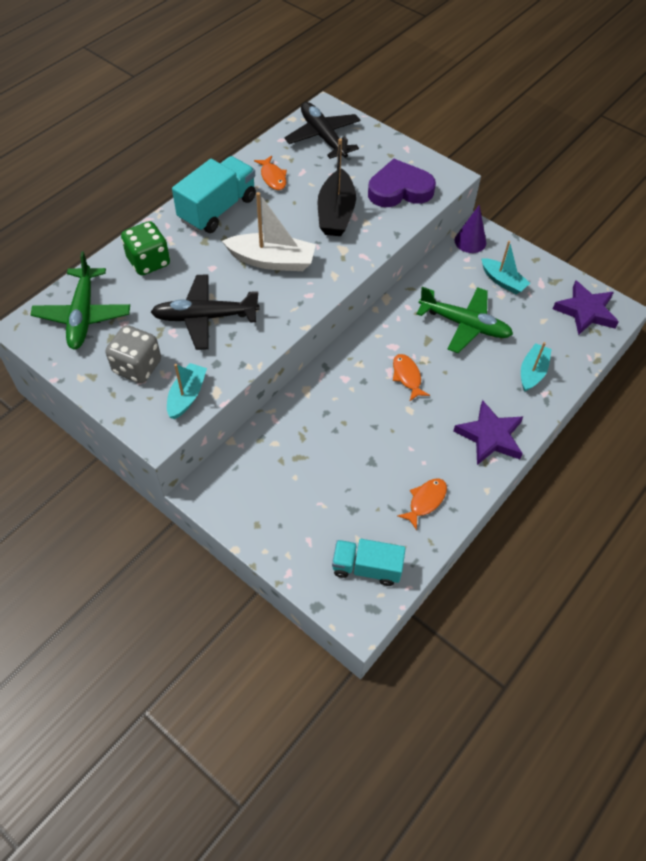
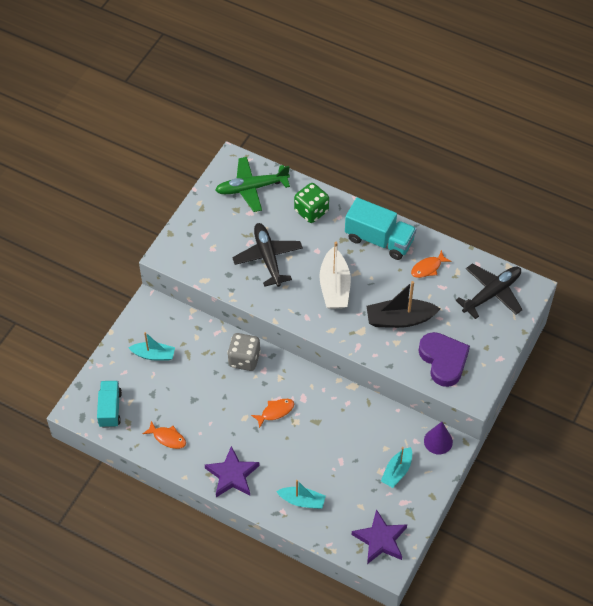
camera: 80 degrees right, 0 degrees up
grey dice [106,325,161,383] -> grey dice moved to [227,333,261,371]
turquoise boat [167,363,207,419] -> turquoise boat moved to [129,332,175,361]
green plane [416,287,513,353] -> none

